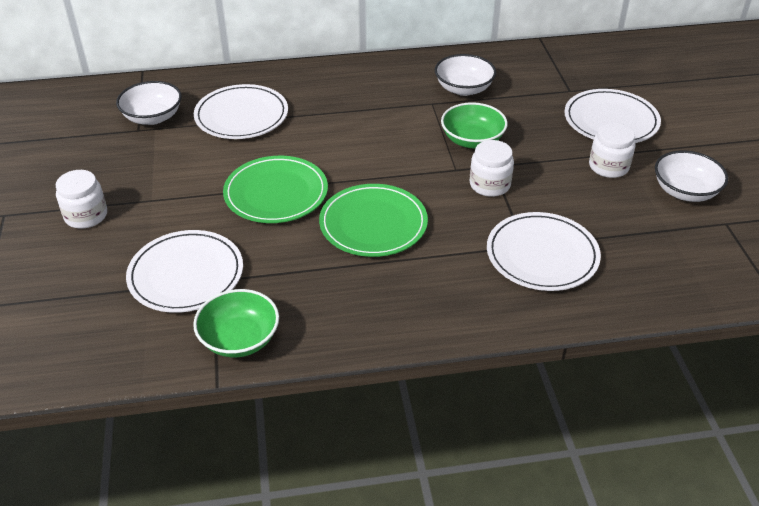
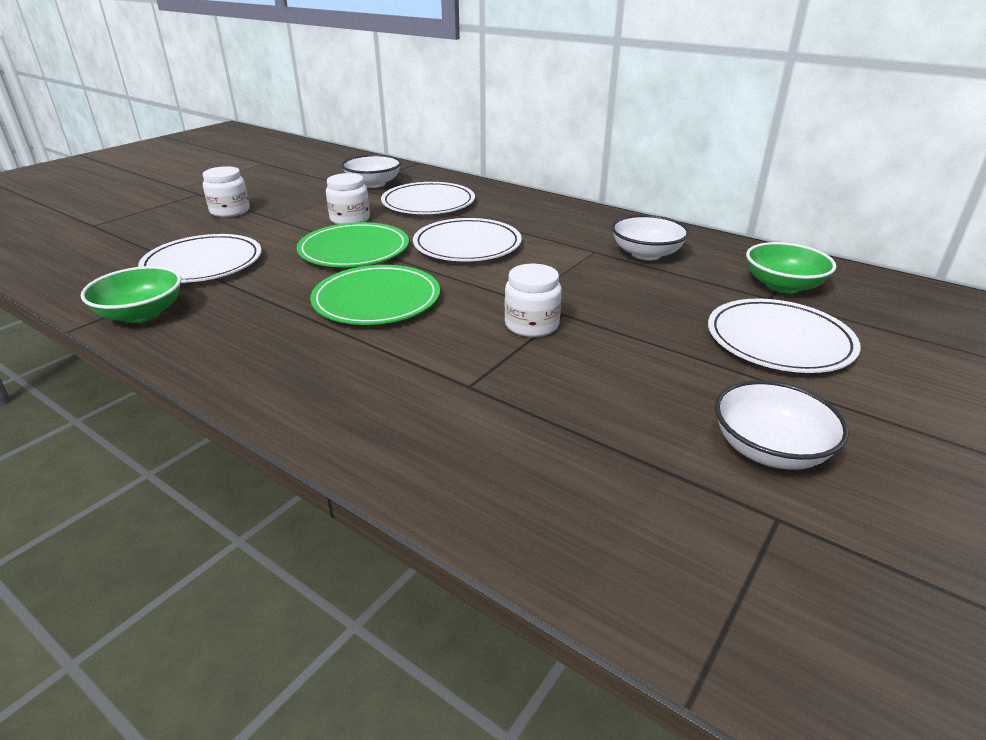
camera: 45 degrees right, 10 degrees down
green bowl [441,102,508,149] -> green bowl moved to [746,242,837,293]
white plate [487,212,601,291] -> white plate moved to [413,218,522,261]
white jar [589,122,635,178] -> white jar moved to [326,173,370,224]

